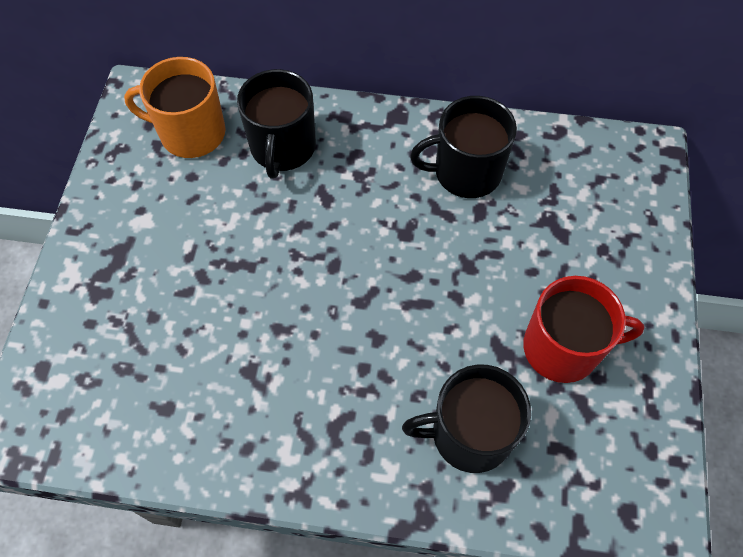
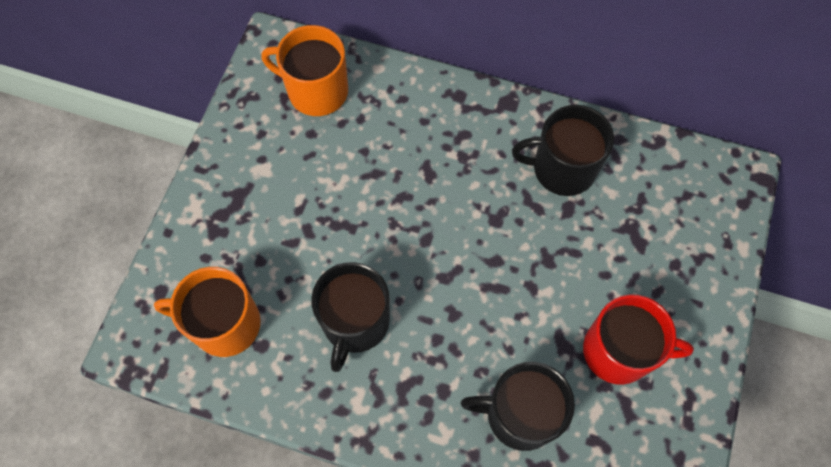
camera: 10 degrees right, 5 degrees up
black mug [237,69,316,179] -> black mug moved to [311,262,390,372]
none -> orange mug [154,267,261,357]

